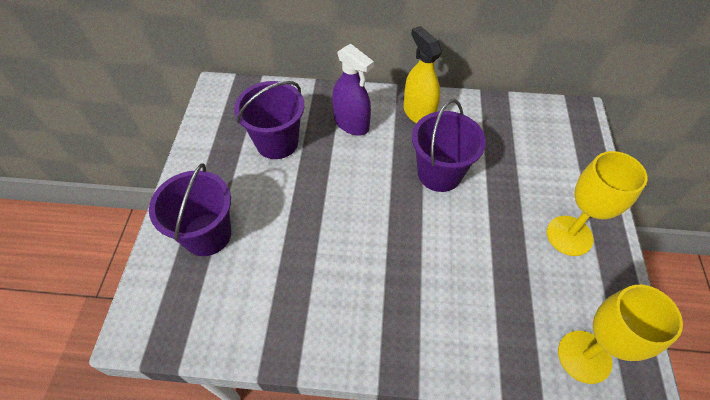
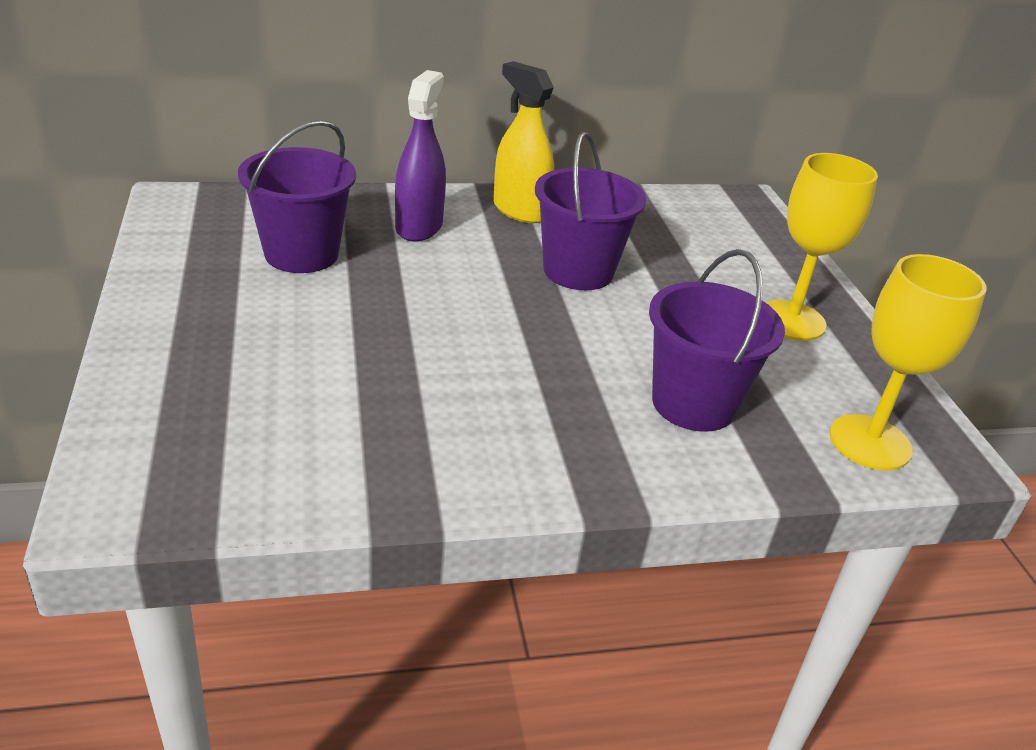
camera: 20 degrees left, 20 degrees down
purple bucket [149,163,231,256] -> purple bucket moved to [649,249,785,432]
purple spray bottle [332,44,374,136] -> purple spray bottle turned 105 degrees counterclockwise [395,70,446,242]

